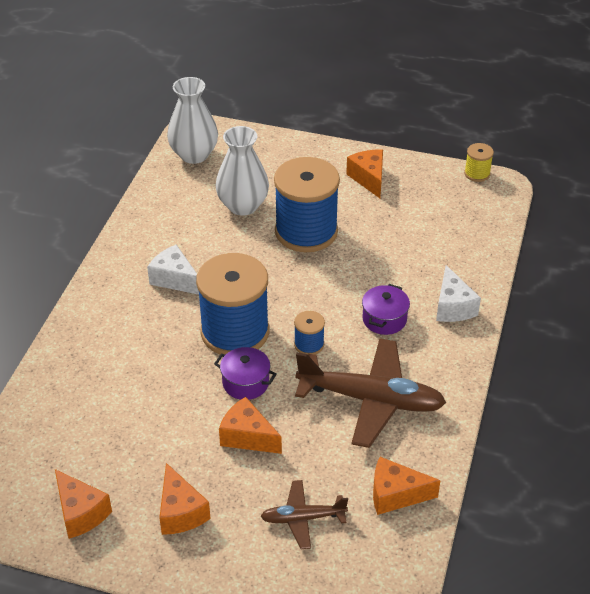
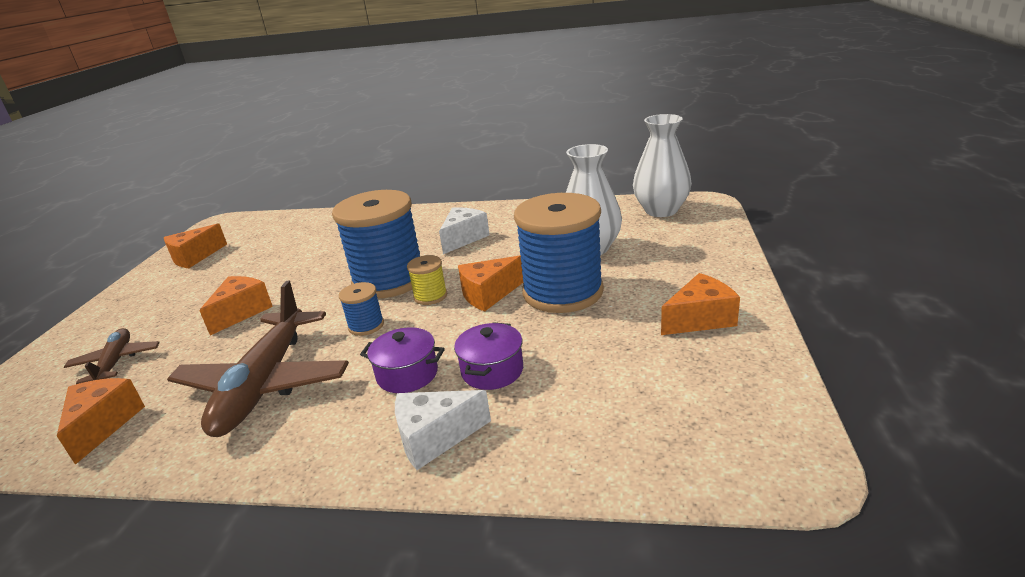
camera: 85 degrees right, 15 degrees down
orange cheese [159,463,211,535] -> orange cheese moved to [458,255,523,311]
purple pot [214,347,277,400] -> purple pot moved to [454,322,523,390]
yellow spool [464,143,494,182] -> yellow spool moved to [407,255,447,305]

